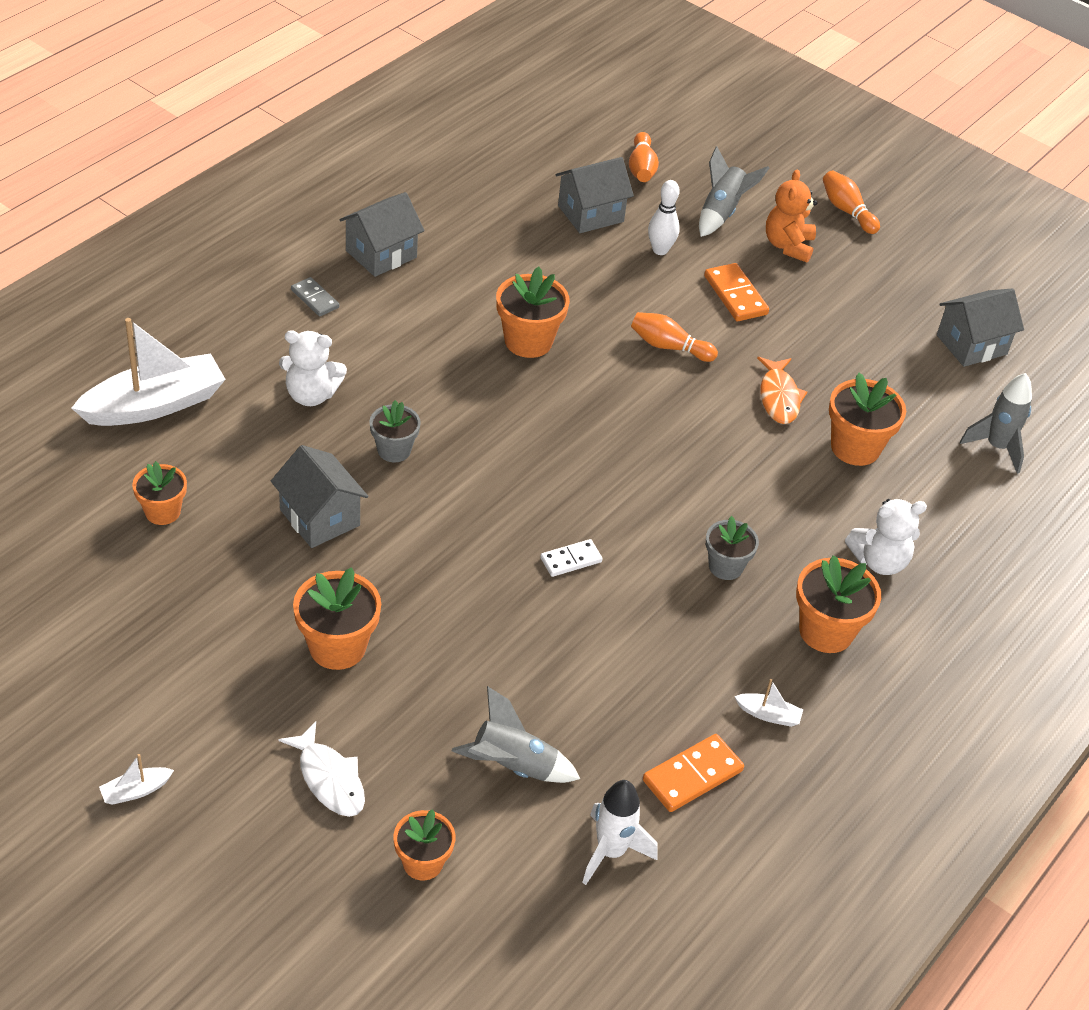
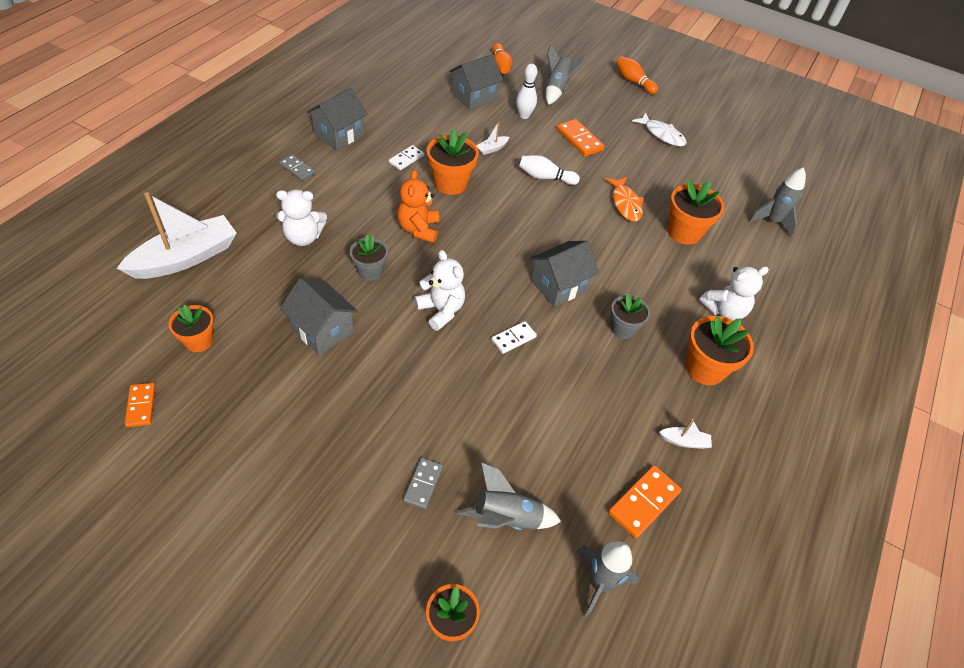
camera: 10 degrees left, 5 degrees up
white boat [99,754,174,805] -> white boat moved to [476,122,509,155]
white fish [279,722,365,817] -> white fish moved to [632,112,687,146]
orange flower pot [293,567,381,670] -> none
white rocket [582,780,658,885] -> grey rocket [576,541,639,619]
orange bowling pin [631,312,718,362] -> white bowling pin [519,155,580,185]
orange teddy bear [766,169,817,263] -> orange teddy bear moved to [397,170,439,243]
grey house [937,288,1024,367] -> grey house moved to [530,241,599,307]
none -> orange domino [125,383,156,427]
none -> white domino [389,145,424,170]
none -> grey domino [403,458,443,509]
none -> white teddy bear [414,250,465,331]

